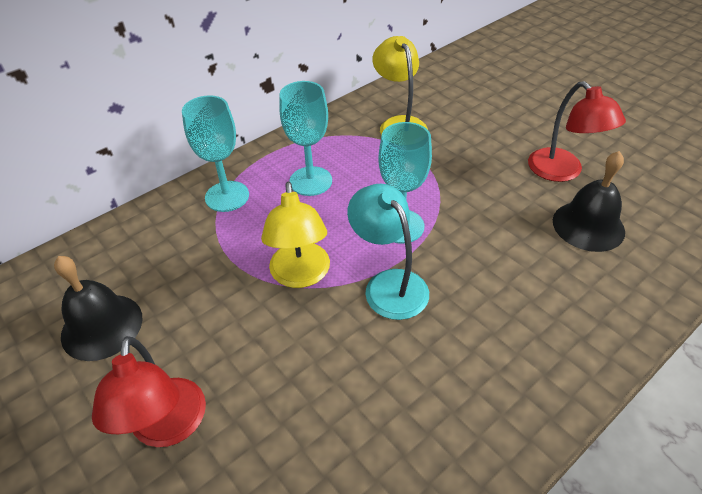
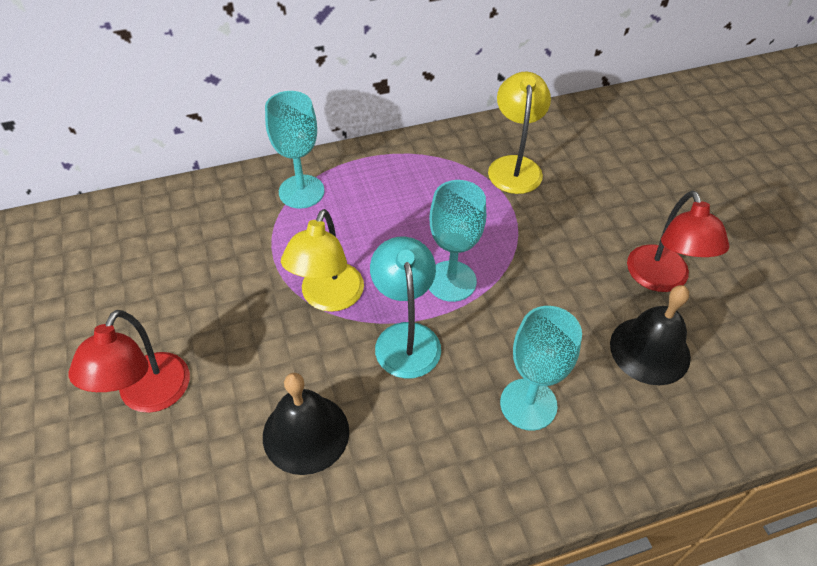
camera: 20 degrees right, 5 degrees up
black bell [54,256,142,361] -> black bell moved to [263,373,349,475]
turquoise goblet [279,81,332,196] -> turquoise goblet moved to [500,306,582,431]

